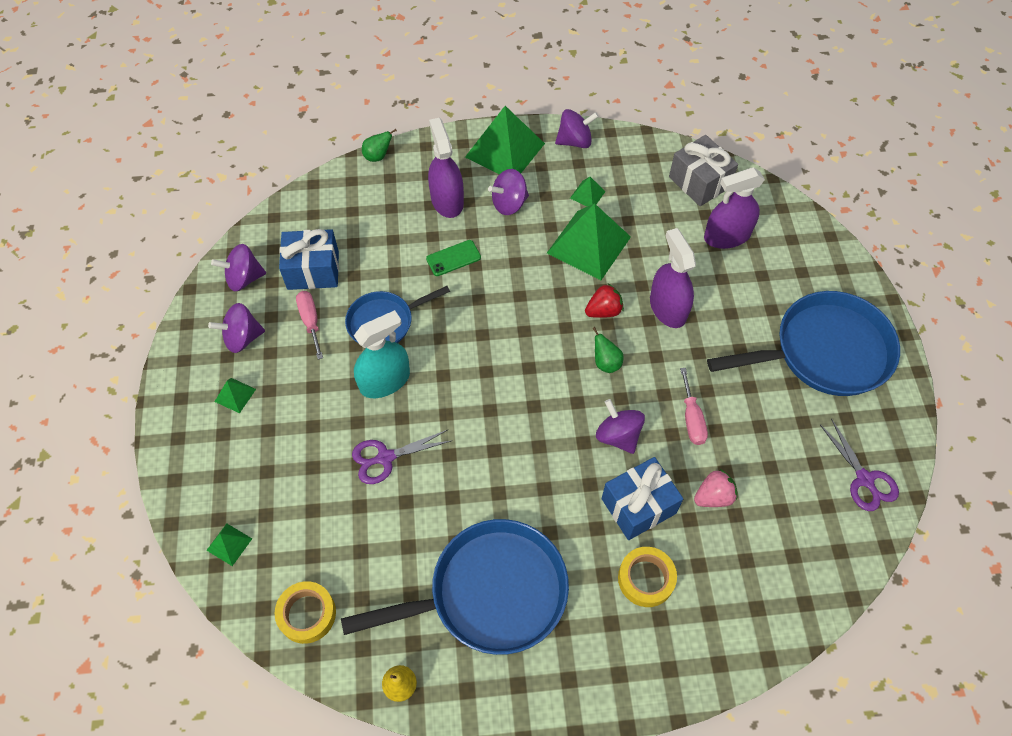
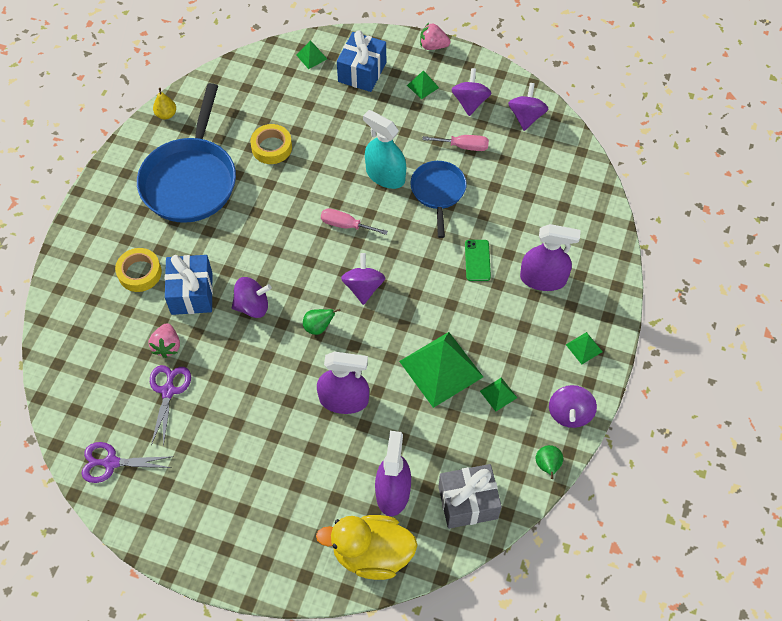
camera: 115 degrees right, 0 degrees up
yellow tape [275,581,336,644] -> yellow tape moved to [250,124,292,164]
blue gift [279,229,339,290] -> blue gift moved to [337,30,386,92]
purple scissors [352,430,451,484] -> purple scissors moved to [150,365,191,447]
turquoise spray bottle [354,310,410,398] -> turquoise spray bottle turned 135 degrees clockwise [363,110,406,189]
green pear [362,129,397,162] -> green pear moved to [536,445,563,479]
green pyramid [465,106,545,174] -> green pyramid [566,332,603,365], size x0.44
purple spinning top [488,169,529,215] -> purple spinning top moved to [341,253,385,305]
red strawberry [585,283,624,318] -> none
pink screwdriver [680,368,708,445] -> pink screwdriver moved to [321,208,388,235]
blue pan [707,291,900,396] -> none
none -> yellow duck [316,515,418,580]
none -> pink strawberry [420,23,450,50]

